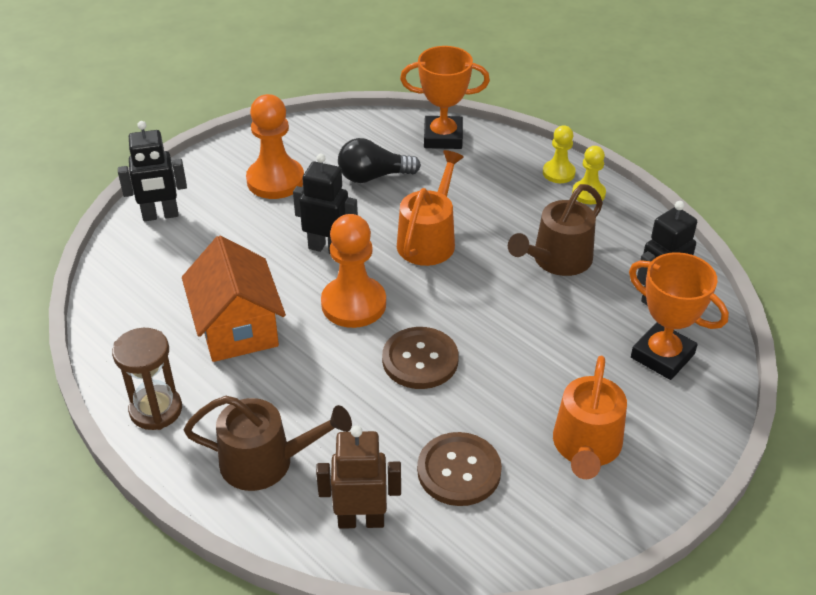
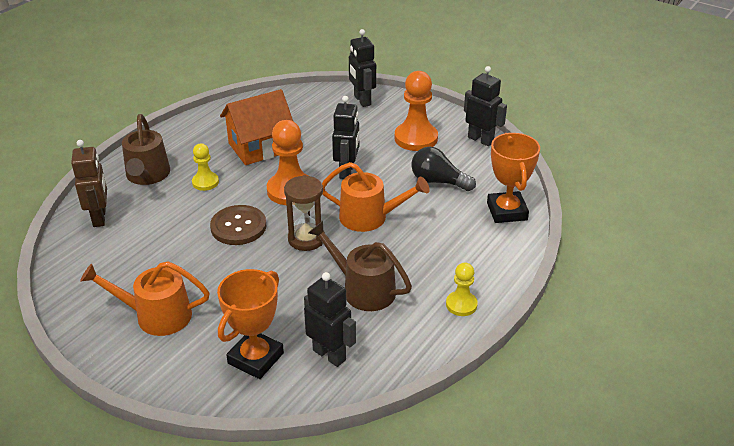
camera: 80 degrees right, 5 degrees down
brown hourglass [112,328,182,430] -> brown hourglass moved to [284,175,325,251]
black light bulb [338,138,421,183] -> black light bulb turned 45 degrees counterclockwise [411,147,476,191]
brown button [417,432,502,506] -> none
yellow pawn [543,125,576,183] -> yellow pawn moved to [192,143,219,191]
none -> black robot [464,66,507,146]

